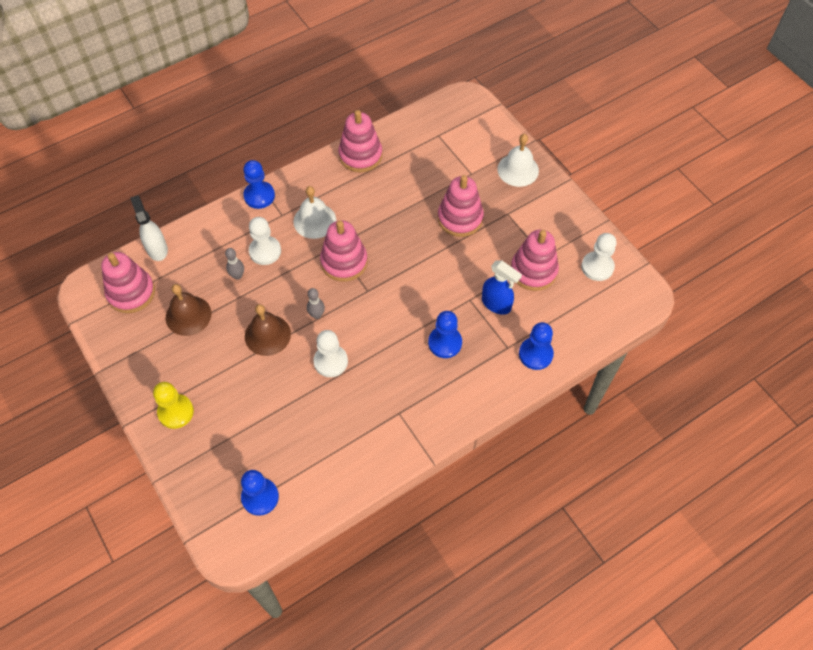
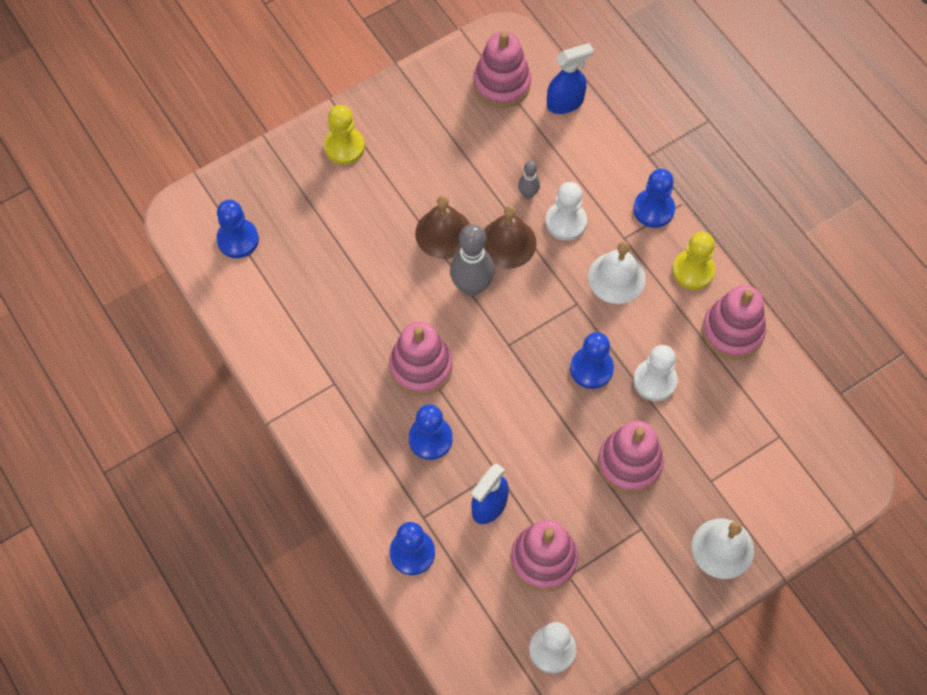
camera: 90 degrees right, 5 degrees up
white spray bottle [130,195,168,261] -> blue spray bottle [547,43,594,114]
brown bell [166,284,211,336] -> brown bell moved to [484,205,537,269]
grey bowling pin [307,288,325,319] -> grey bowling pin [450,224,494,296], size x1.94
white pawn [313,330,348,377] -> white pawn moved to [633,345,678,401]
pink stacking toy [320,220,367,282] -> pink stacking toy moved to [389,321,452,395]
none -> blue pawn [570,332,614,389]
none -> yellow pawn [672,232,715,290]

